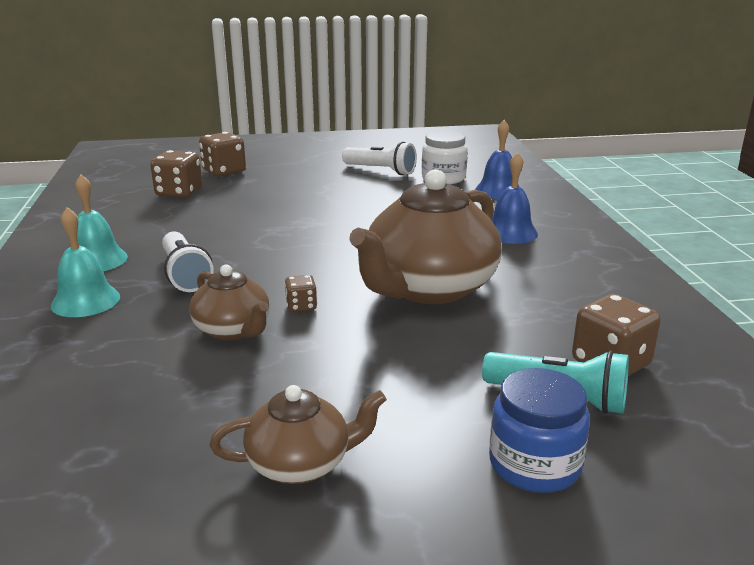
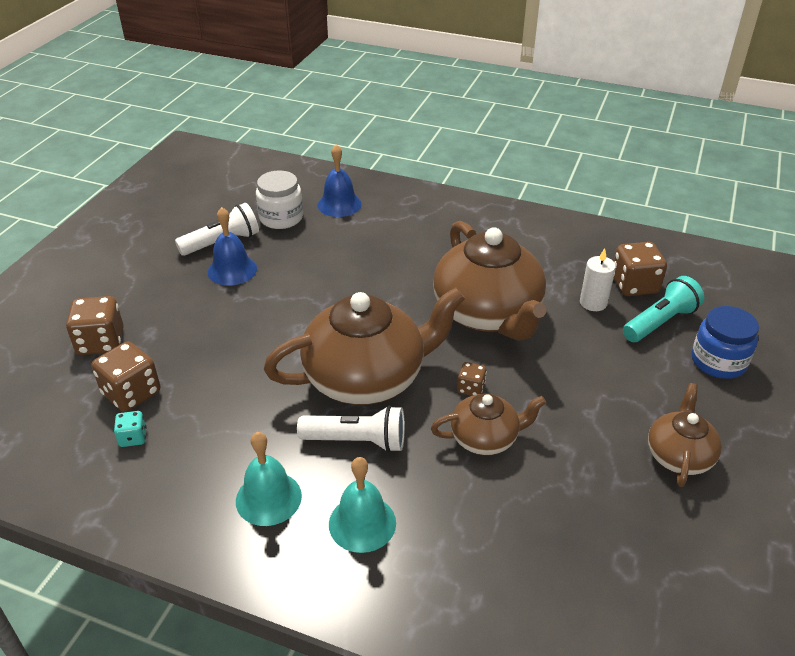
camera: 60 degrees left, 15 degrees up
blue bell [492,152,538,244] -> blue bell moved to [207,207,257,286]
none -> turquoise dice [114,411,146,447]
none -> brown teapot [264,287,465,405]
none -> white candle [580,248,616,311]

